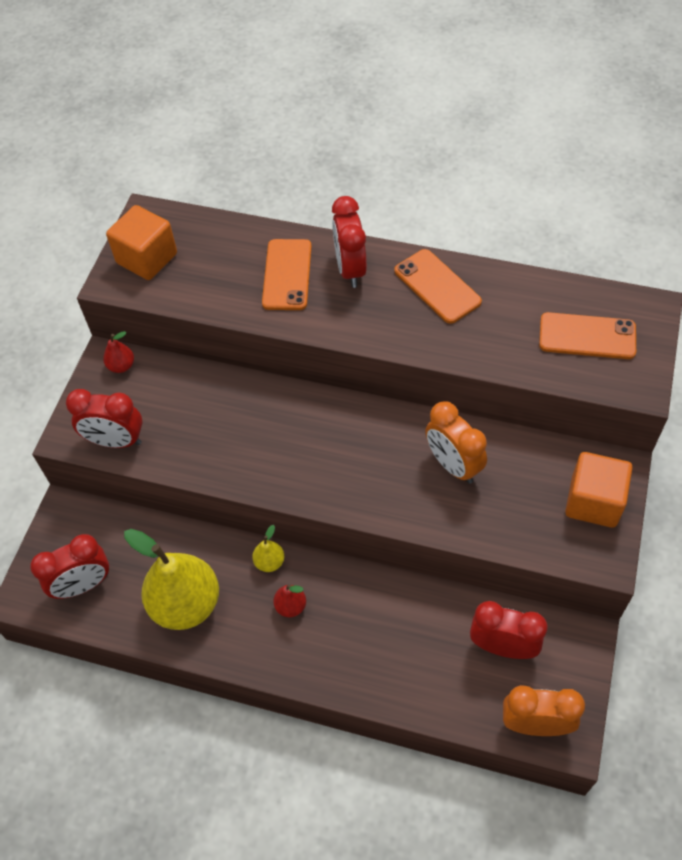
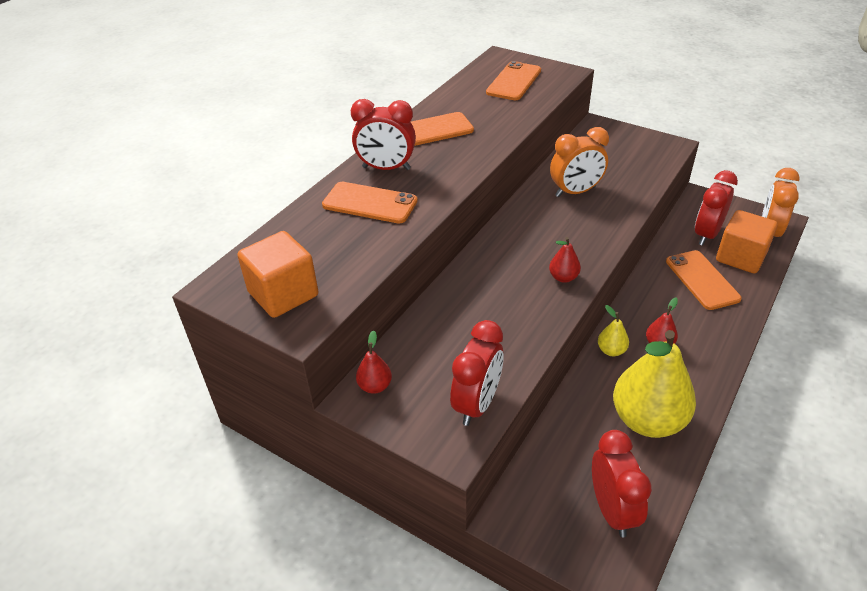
camera: 75 degrees left, 15 degrees down
orange cube [565,452,633,528] -> orange cube moved to [716,210,778,274]
none -> red pear [549,237,581,283]
none -> orange phone [666,250,742,310]

